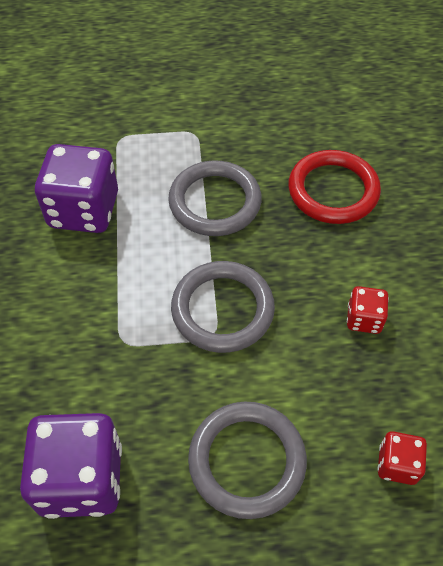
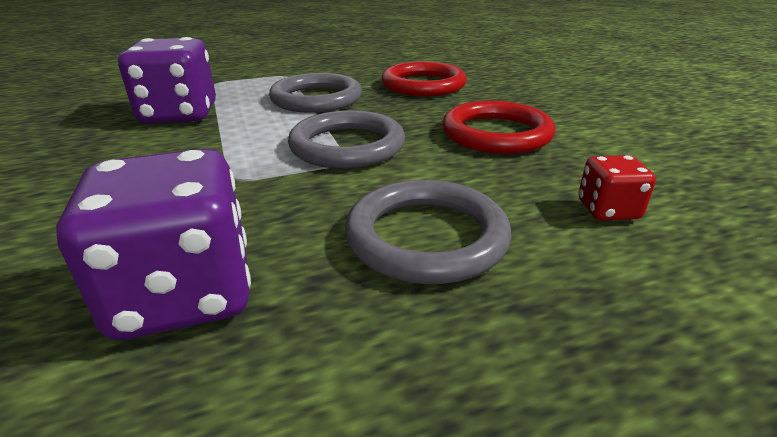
camera: 15 degrees left, 25 degrees down
red dice [347,286,389,334] -> red ring [442,101,555,154]

